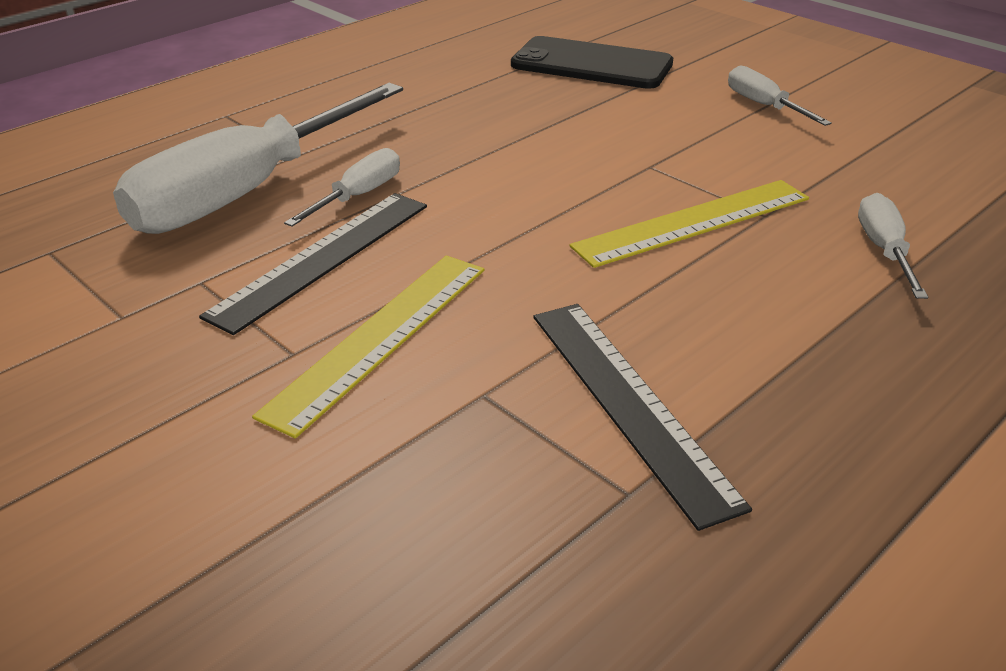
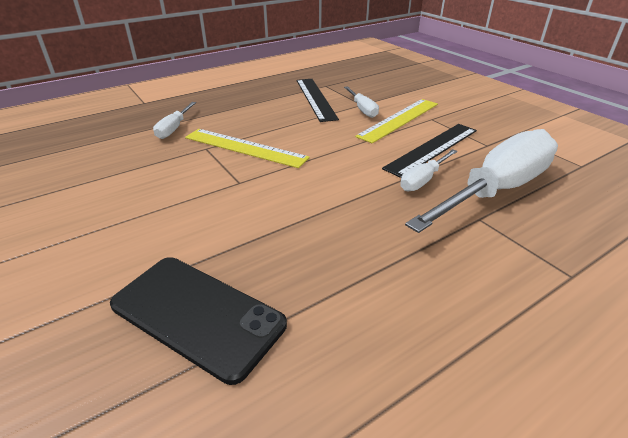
camera: 170 degrees left, 0 degrees up
yellow ruler [570,180,809,268] -> yellow ruler turned 45 degrees clockwise [185,129,310,168]
white screwdriver [728,65,832,126] -> white screwdriver moved to [344,86,379,118]

